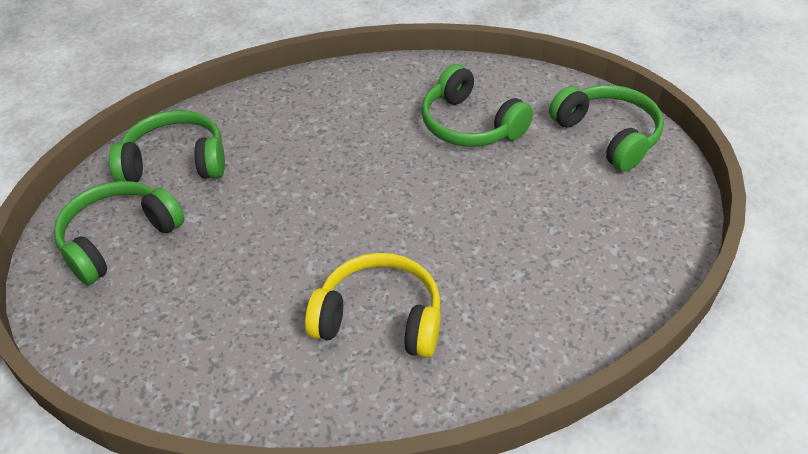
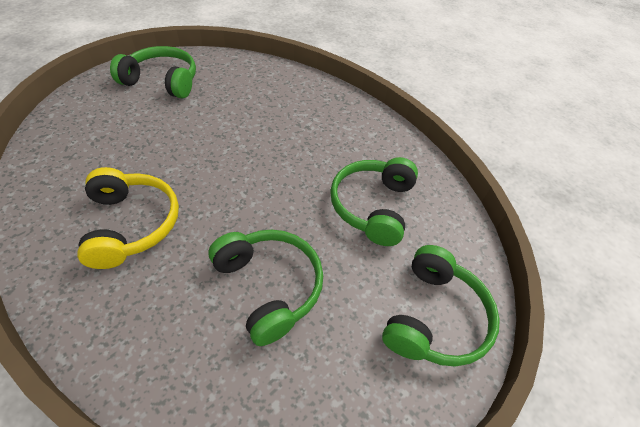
camera: 55 degrees right, 5 degrees up
green headphones [109,110,225,182] -> green headphones moved to [209,229,323,346]

